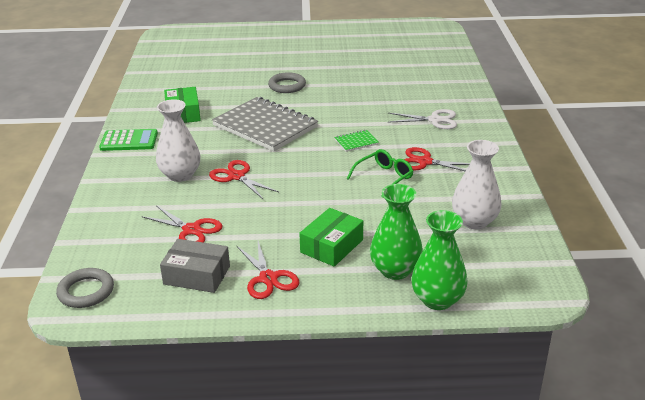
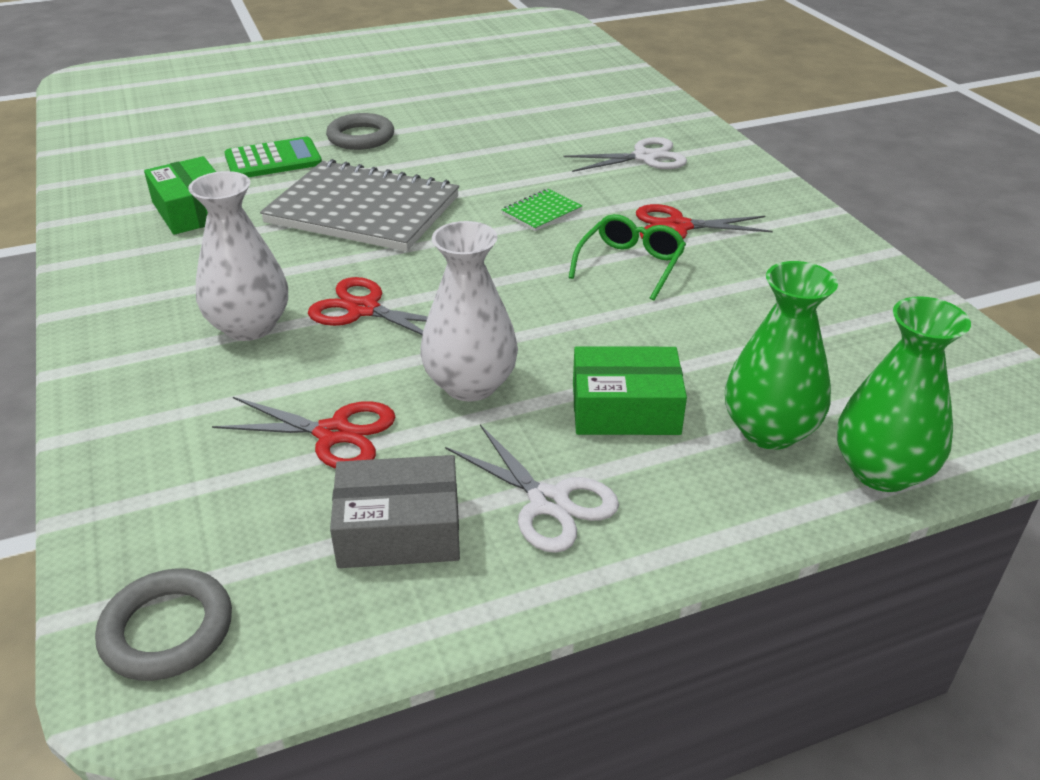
camera: 20 degrees left, 5 degrees up
green calculator [99,129,158,151] -> green calculator moved to [224,137,322,177]
red scissors [237,241,299,299] -> white scissors [445,424,619,553]
green box [299,208,363,267] -> green box turned 75 degrees clockwise [573,346,687,435]
white vase [452,140,502,229] -> white vase moved to [420,221,518,402]

